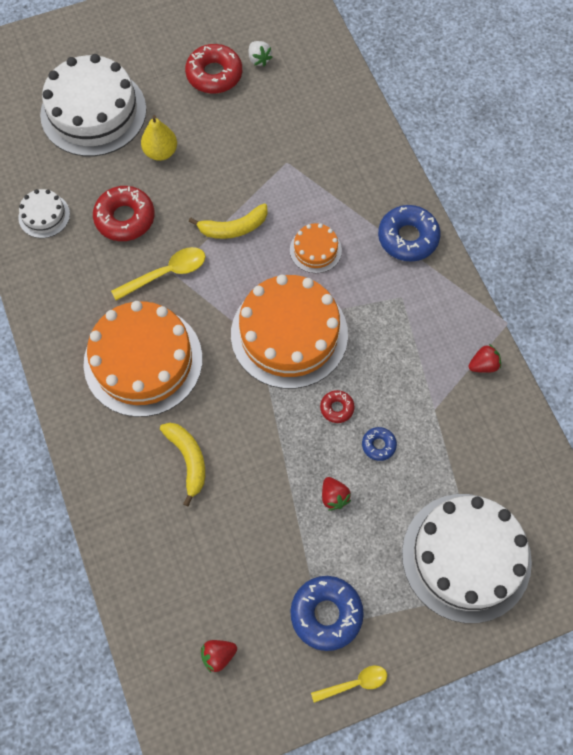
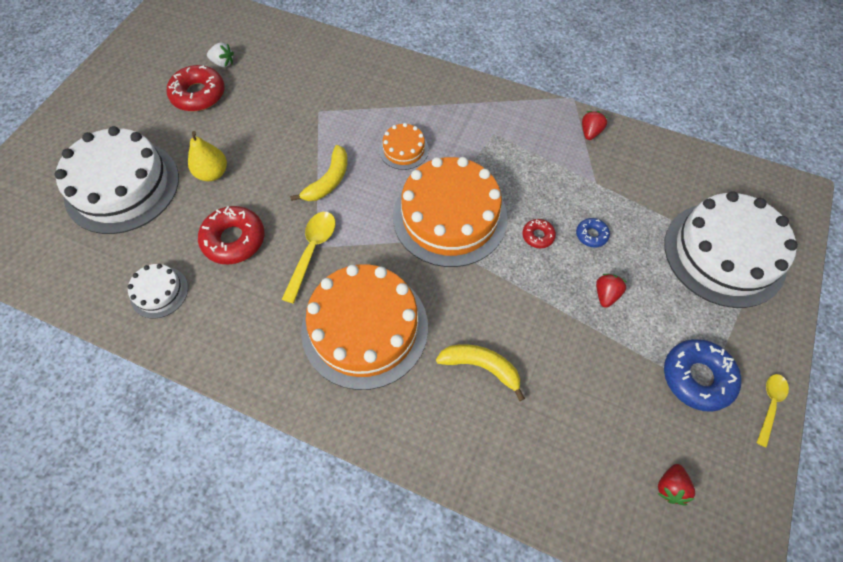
camera: 45 degrees left, 5 degrees down
red strawberry [322,477,351,510] -> red strawberry turned 90 degrees counterclockwise [596,274,626,308]
blue donut [378,205,441,262] -> none

